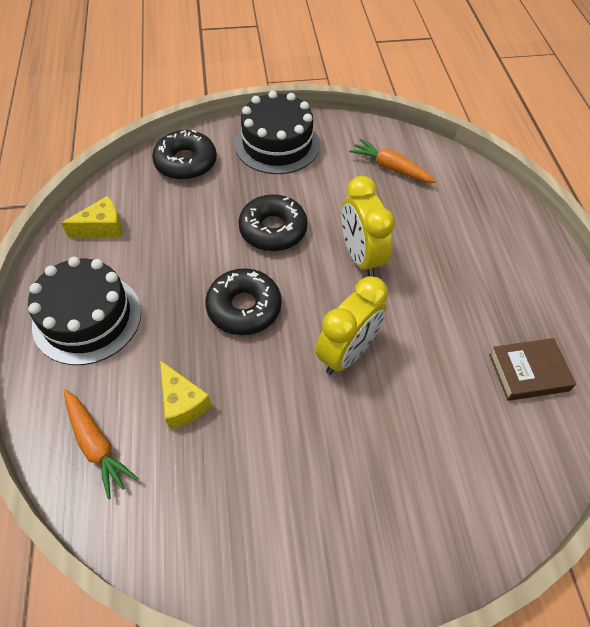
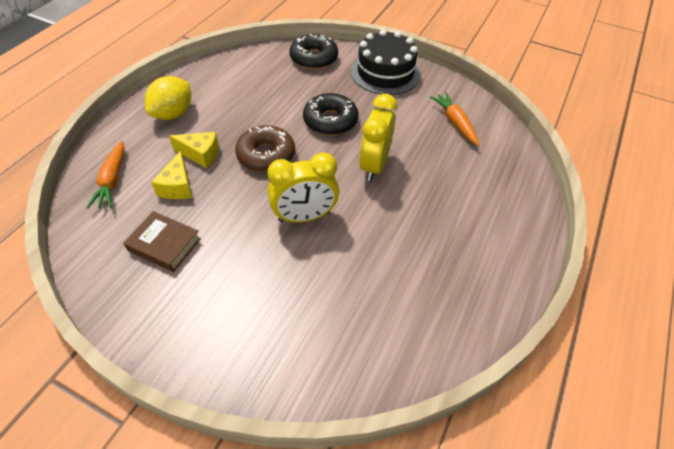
camera: 35 degrees right, 5 degrees down
black cake [28,257,141,365] -> yellow lemon [145,76,191,120]
yellow cheese [61,196,122,238] -> yellow cheese moved to [169,132,219,168]
black donut [205,268,282,335] -> brown donut [235,125,295,172]
brown book [489,338,576,401] -> brown book moved to [123,211,201,272]

